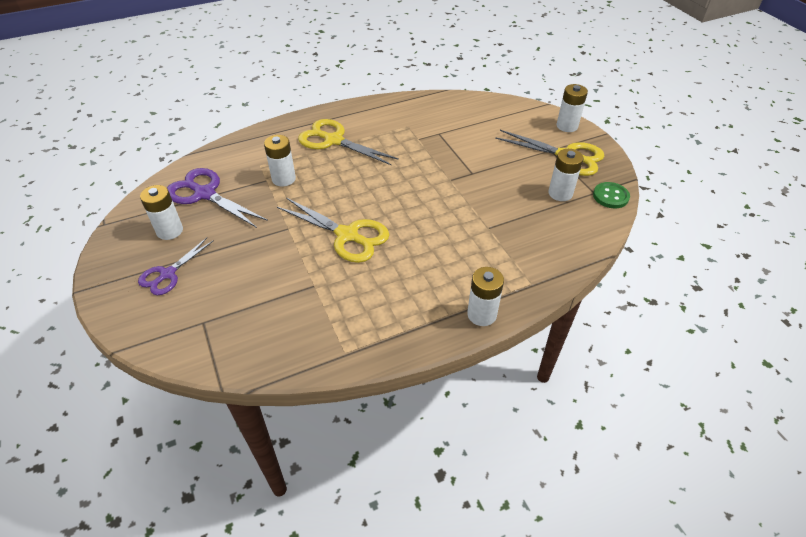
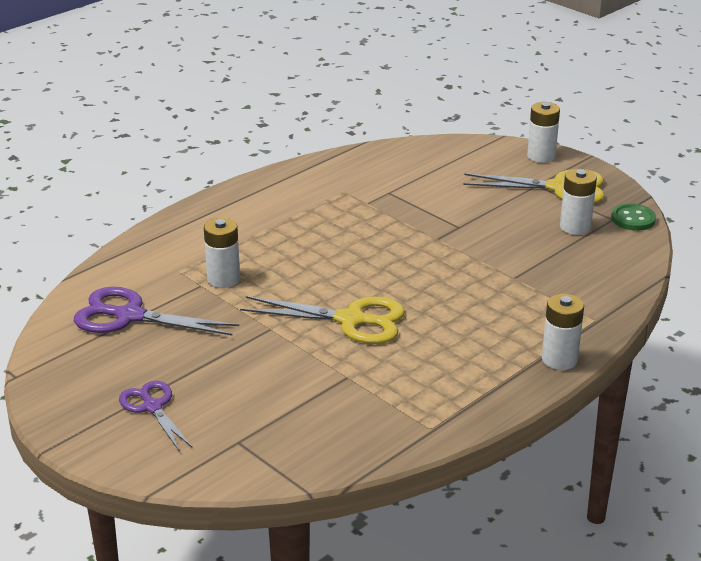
camera: 20 degrees left, 15 degrees down
purple scissors [138,238,214,295] -> purple scissors turned 135 degrees clockwise [119,381,193,450]
white battery [140,185,183,240] -> none
yellow scissors [298,119,399,166] -> none

